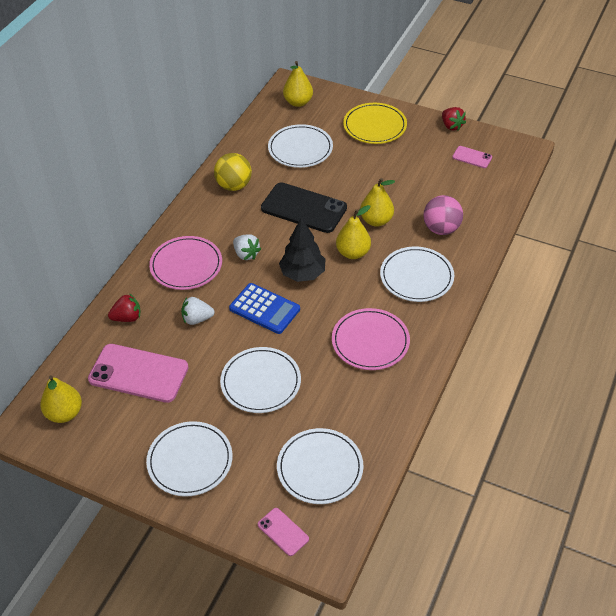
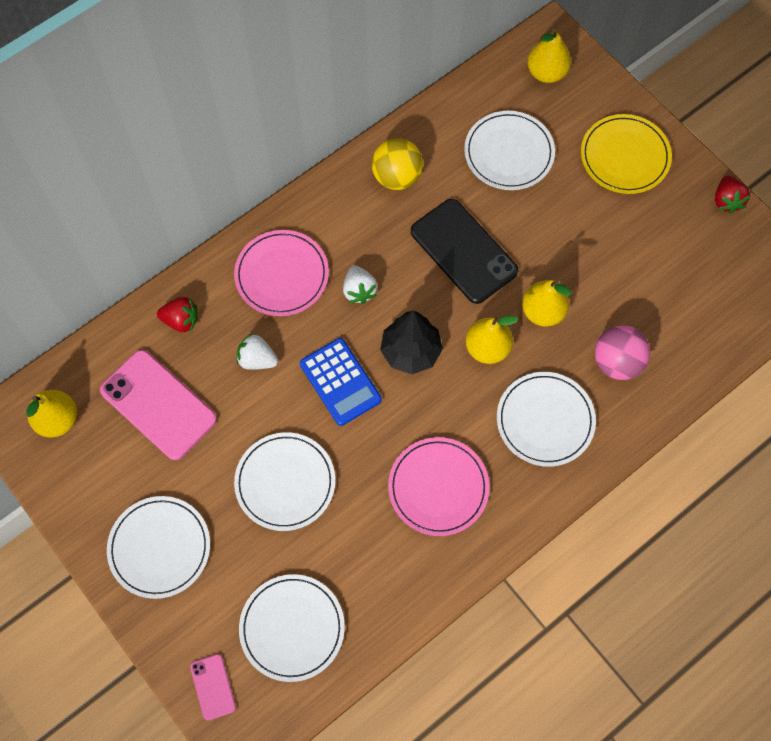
camera: 25 degrees right, 20 degrees up
pink phone [452,146,492,168] -> none

